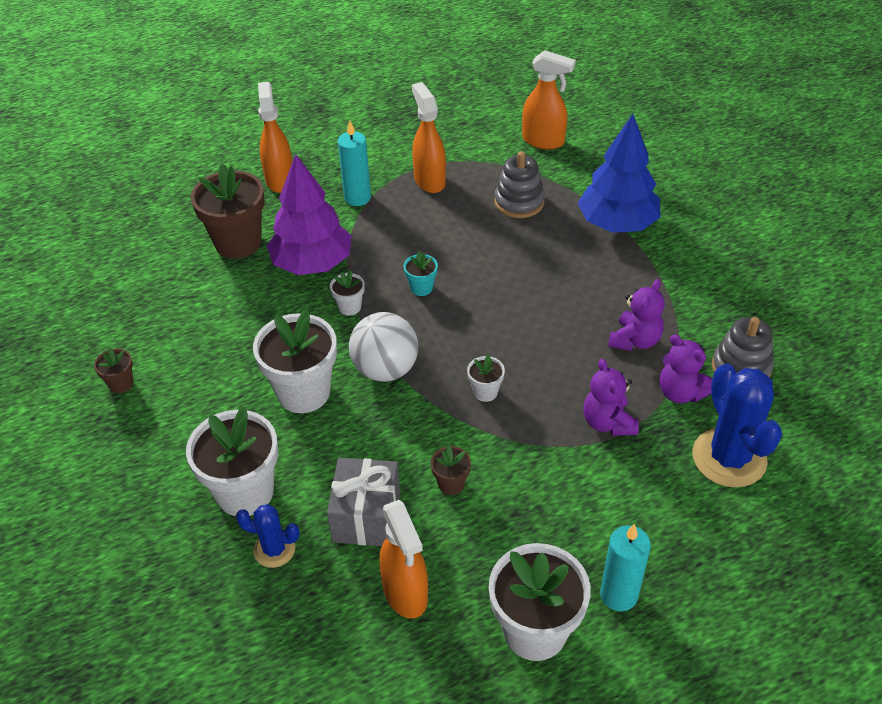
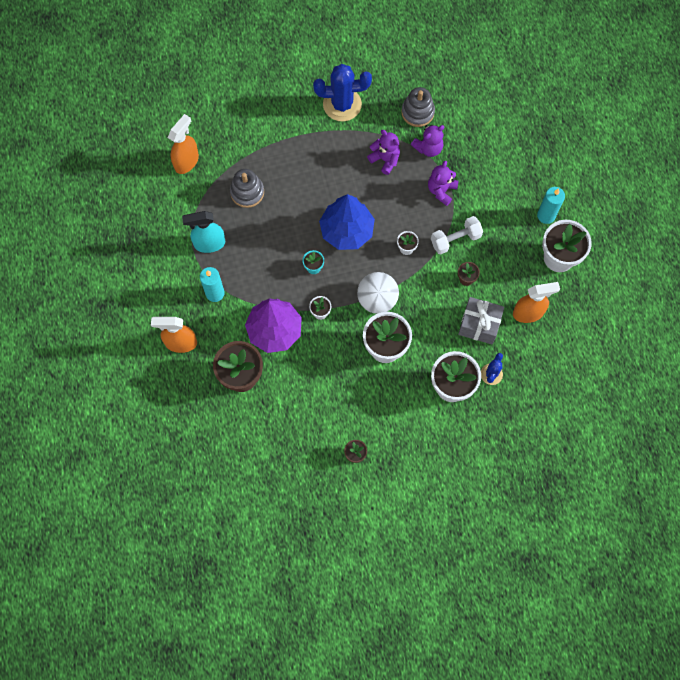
camera: 80 degrees left, 25 degrees up
orange spray bottle [412,82,446,193] -> turquoise spray bottle [182,211,225,253]
blue tree [578,114,660,233] -> blue tree moved to [319,194,375,250]
purple teddy bear [583,359,639,436] -> purple teddy bear turned 120 degrees clockwise [428,161,458,206]
blue cactus [693,364,782,488] -> blue cactus moved to [313,64,372,121]
none -> white dumbbell [431,216,483,255]

